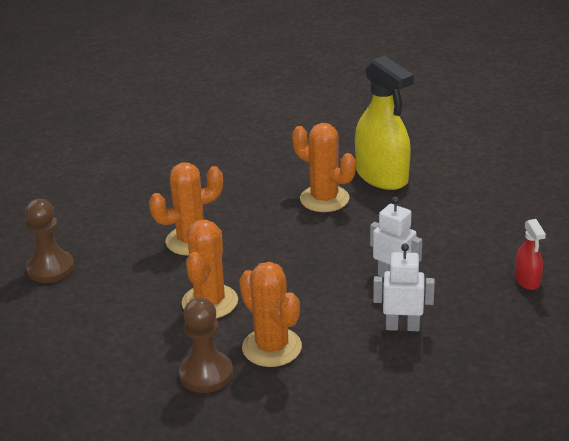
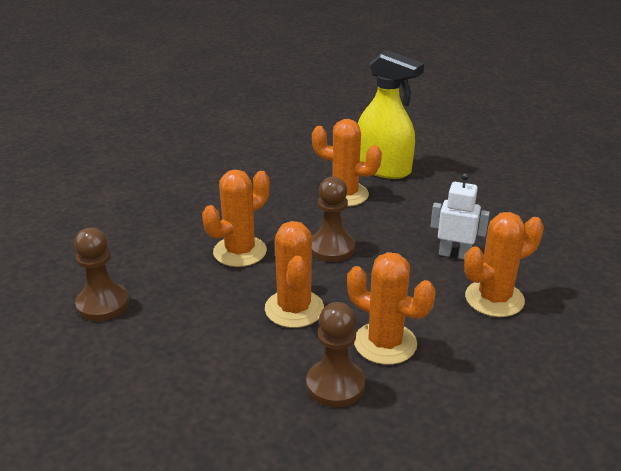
camera: 20 degrees left, 0 degrees up
white robot [373,244,435,331] -> orange cactus [464,212,544,317]
red spray bottle [515,219,546,290] -> none
none -> brown pawn [312,176,355,262]

